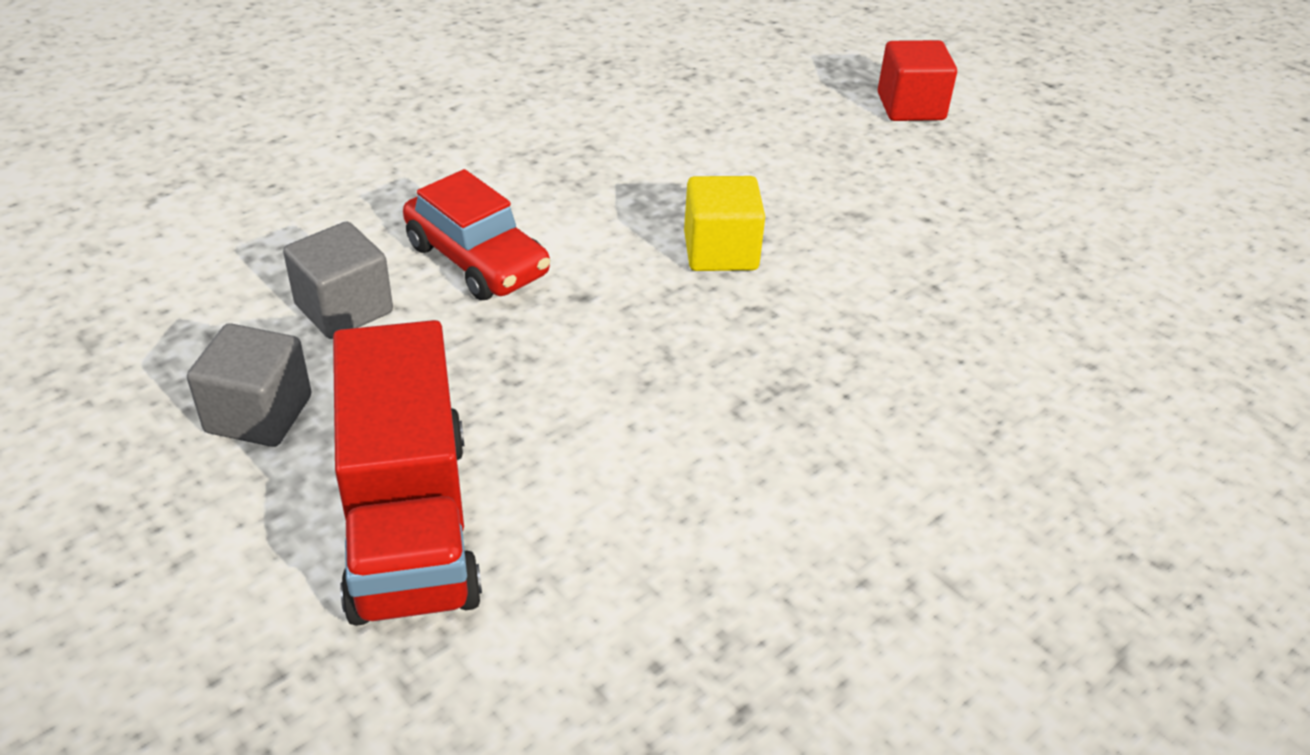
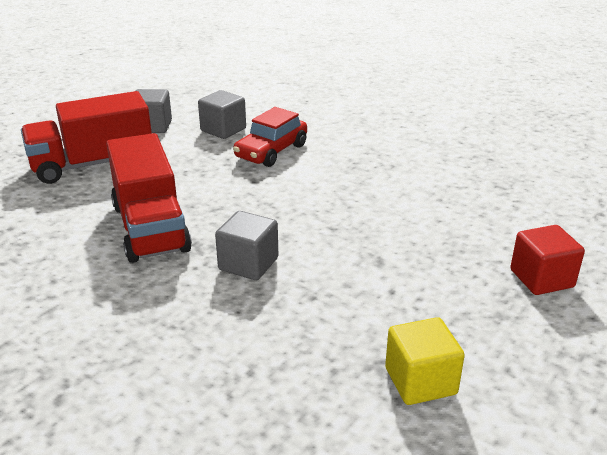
camera: 80 degrees right, 10 degrees down
yellow cube [684,176,765,271] -> yellow cube moved to [385,317,465,405]
none -> red truck [106,133,192,263]
none -> grey cube [215,211,278,280]

